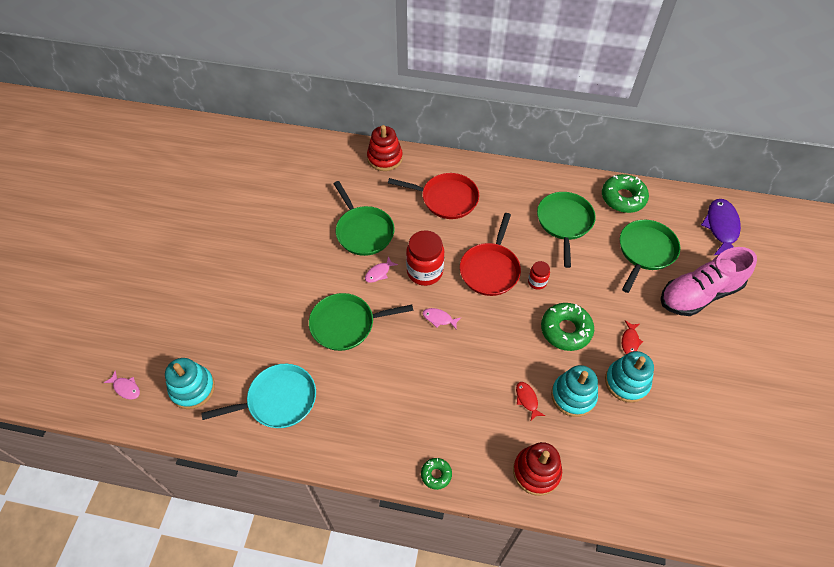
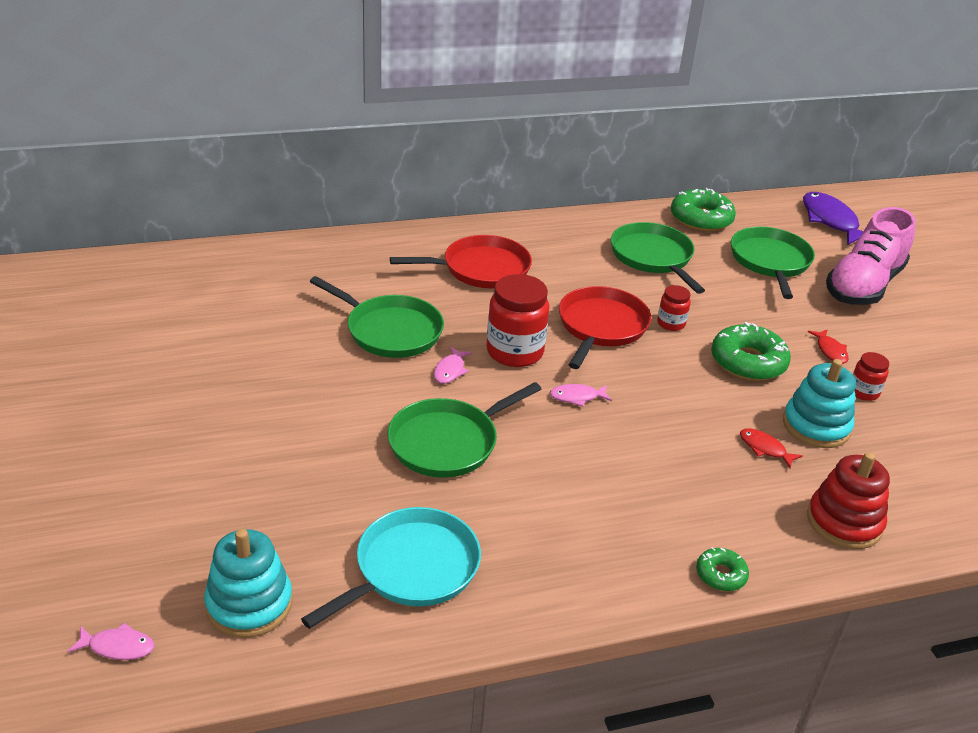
camera: 30 degrees left, 20 degrees down
red stacking toy [367,125,403,171] -> none
red pan [460,213,521,296] -> red pan turned 150 degrees counterclockwise [559,286,651,369]
turquoise stacking toy [605,351,654,403] -> red jar [853,352,889,401]

